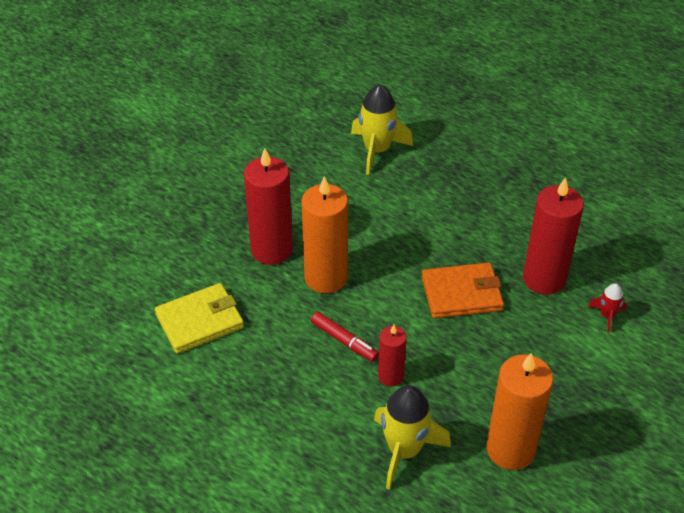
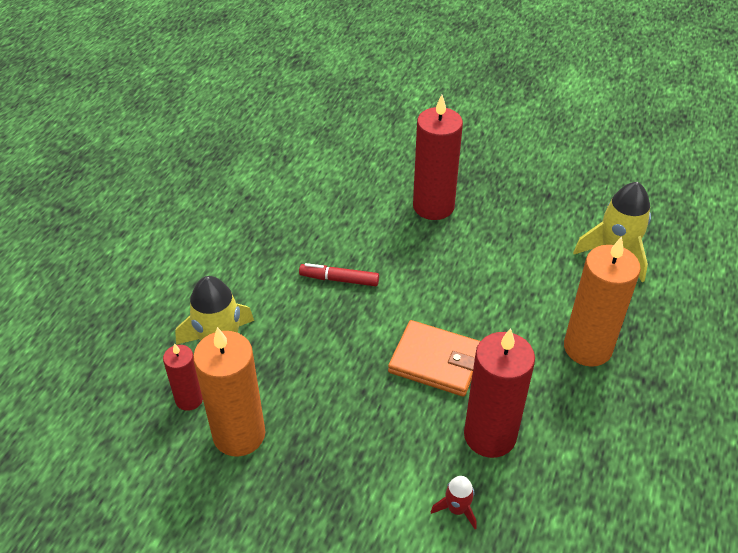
camera: 75 degrees right, 0 degrees up
yellow wallet [155,283,244,354] -> none
orange candle [302,176,348,293] -> orange candle moved to [564,237,641,367]
red marker [311,312,379,362] -> red marker turned 75 degrees clockwise [299,263,379,286]
red candle [378,325,407,387] -> red candle moved to [163,343,203,411]
orange wallet [422,262,504,318] -> orange wallet turned 45 degrees counterclockwise [388,320,480,397]

